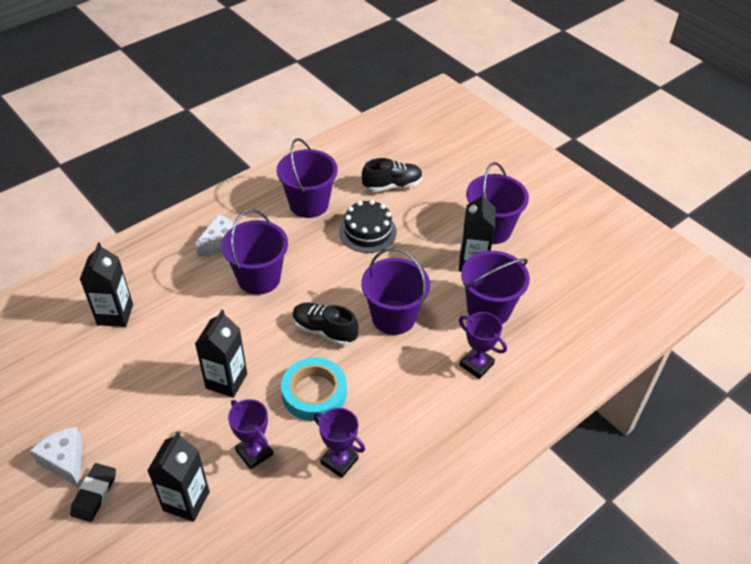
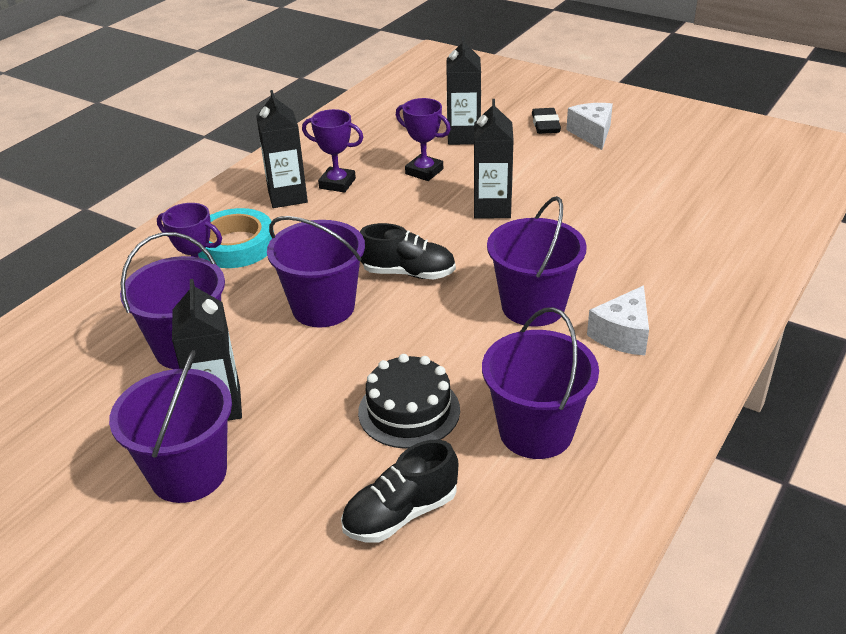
camera: 165 degrees right, 10 degrees down
white cheese [30,427,82,487] -> white cheese turned 135 degrees counterclockwise [566,103,613,150]
black carton [80,242,133,327] -> black carton moved to [256,90,308,208]
turquoise tape [281,357,347,421] -> turquoise tape moved to [198,208,274,268]

